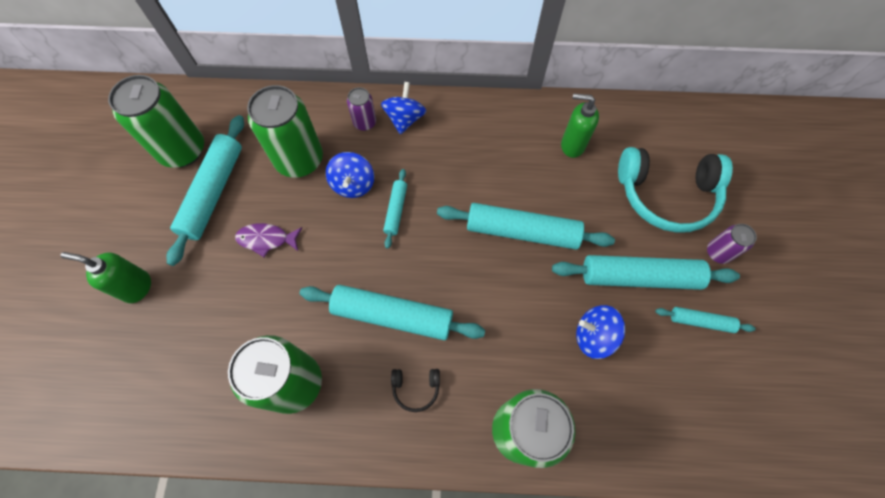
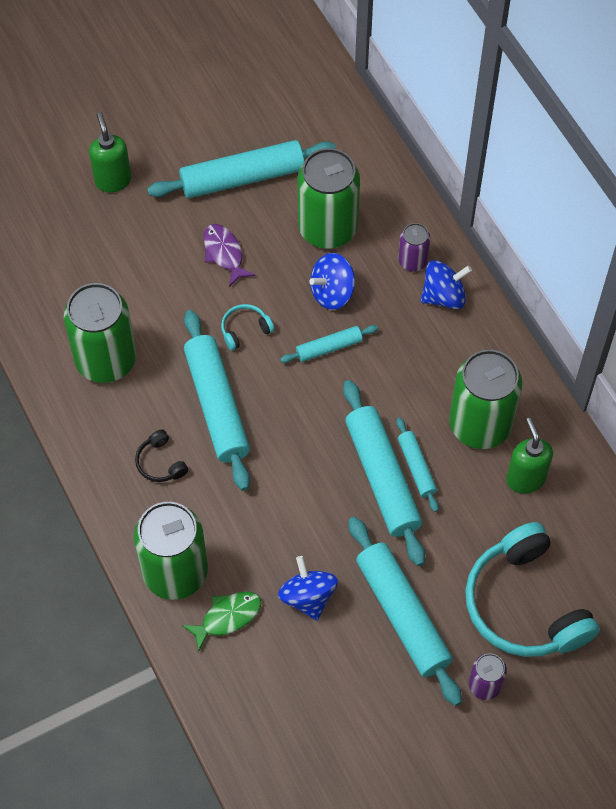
camera: 60 degrees right, 5 degrees down
green can [108,75,204,168] -> green can moved to [449,350,522,449]
turquoise rolling pin [655,307,755,333] -> turquoise rolling pin moved to [396,417,439,512]
none -> green fish [182,592,262,652]
none -> turquoise headphones [221,304,275,351]

